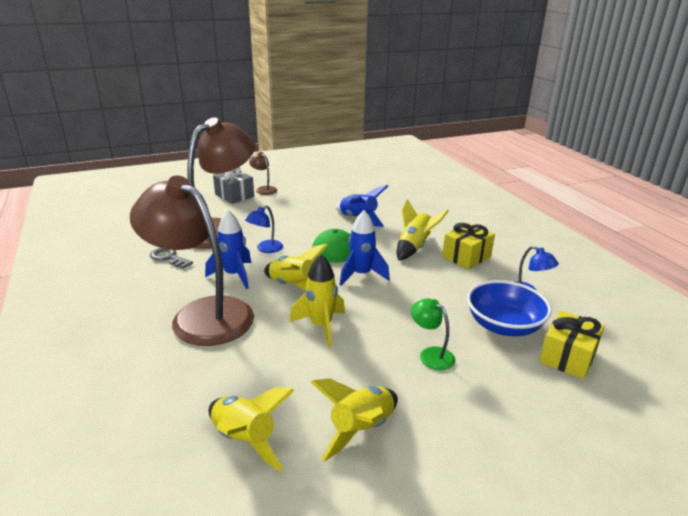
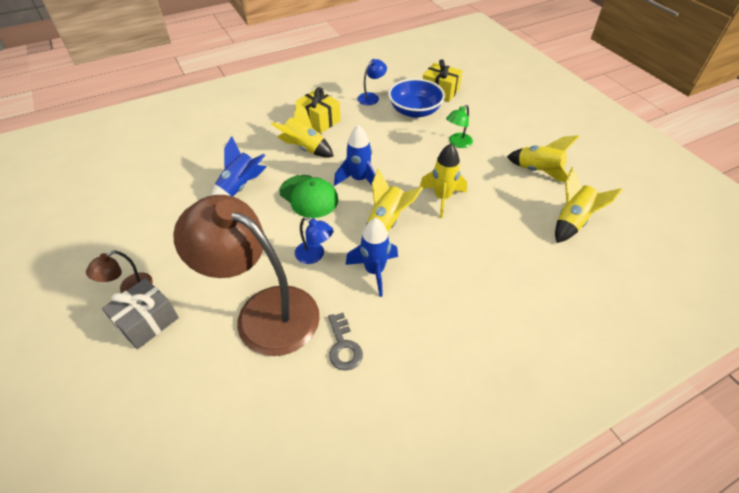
camera: 95 degrees left, 20 degrees up
brown lamp [130,176,254,346] -> none
grey key [150,248,193,269] -> grey key turned 45 degrees counterclockwise [328,313,363,371]

